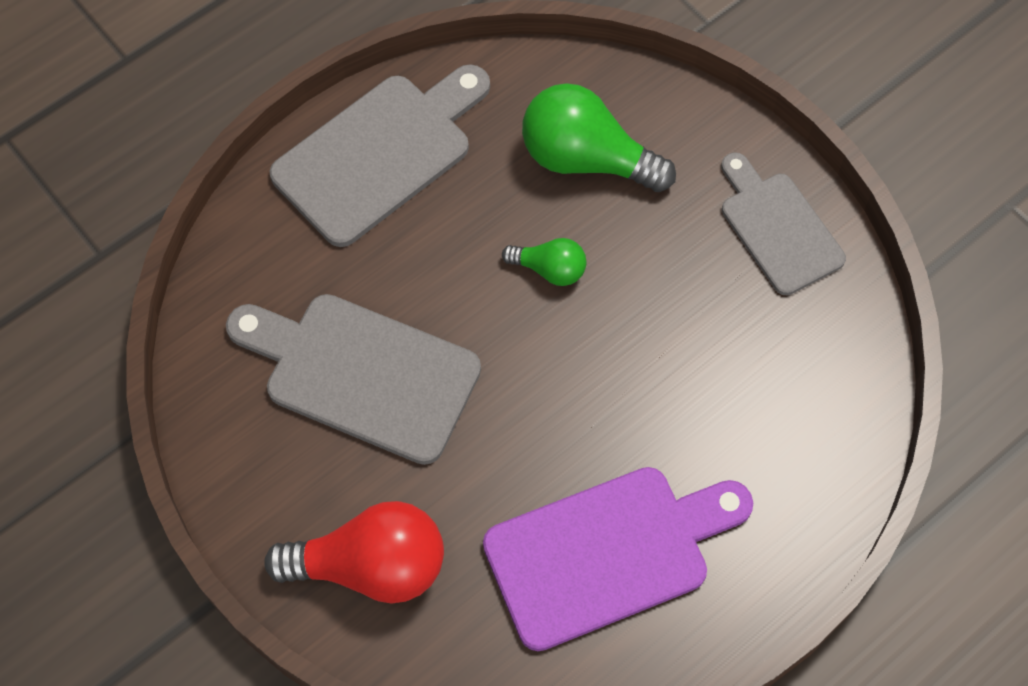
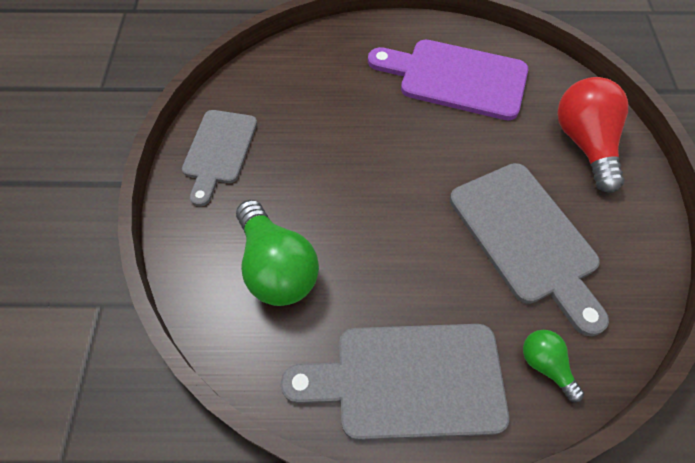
camera: 140 degrees left, 5 degrees down
red light bulb [264,501,444,604] -> red light bulb turned 45 degrees clockwise [557,77,628,193]
green light bulb [502,238,586,286] -> green light bulb moved to [523,330,584,402]

